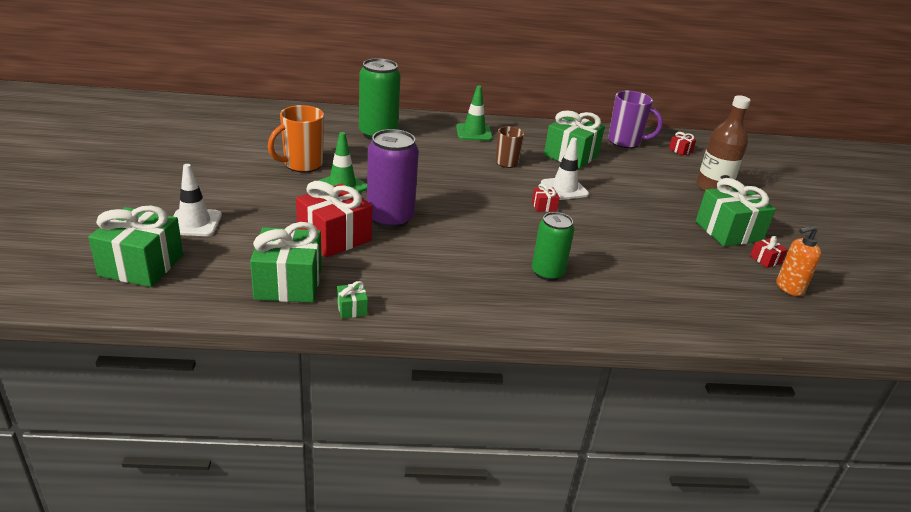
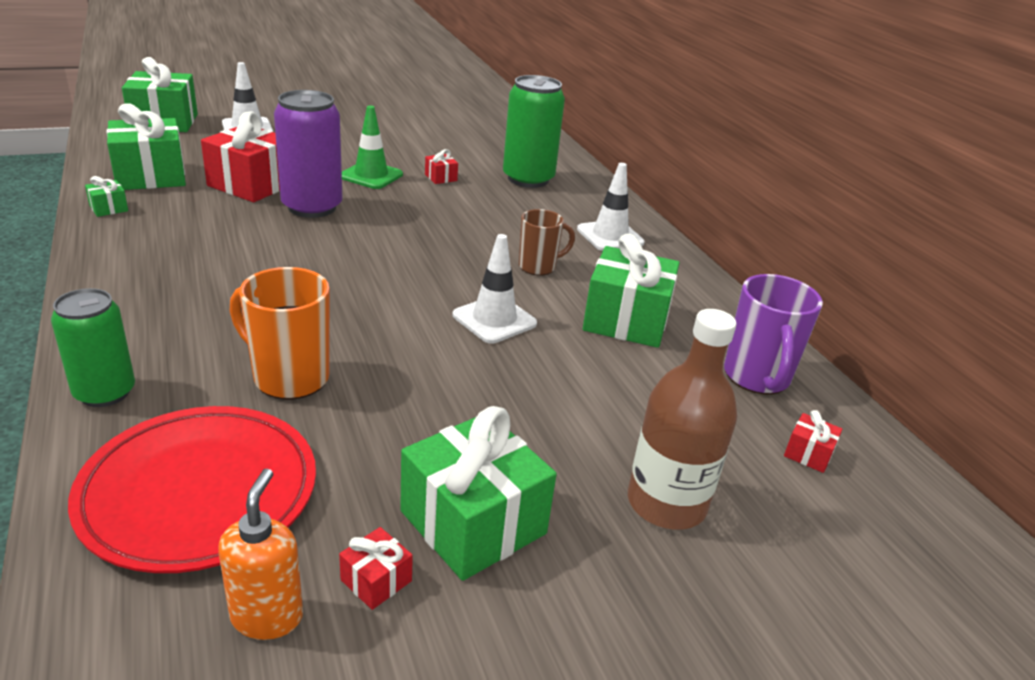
camera: 70 degrees right, 0 degrees up
orange mug [268,105,324,172] -> orange mug moved to [230,267,330,400]
green traffic cone [456,86,493,141] -> white traffic cone [577,163,645,251]
red gift [532,183,560,212] -> red gift moved to [425,149,458,184]
green can [532,212,574,281] -> green can moved to [51,288,135,407]
orange soap dispenser [776,225,821,296] -> orange soap dispenser turned 45 degrees clockwise [218,468,303,640]
none -> red plate [68,406,316,573]

